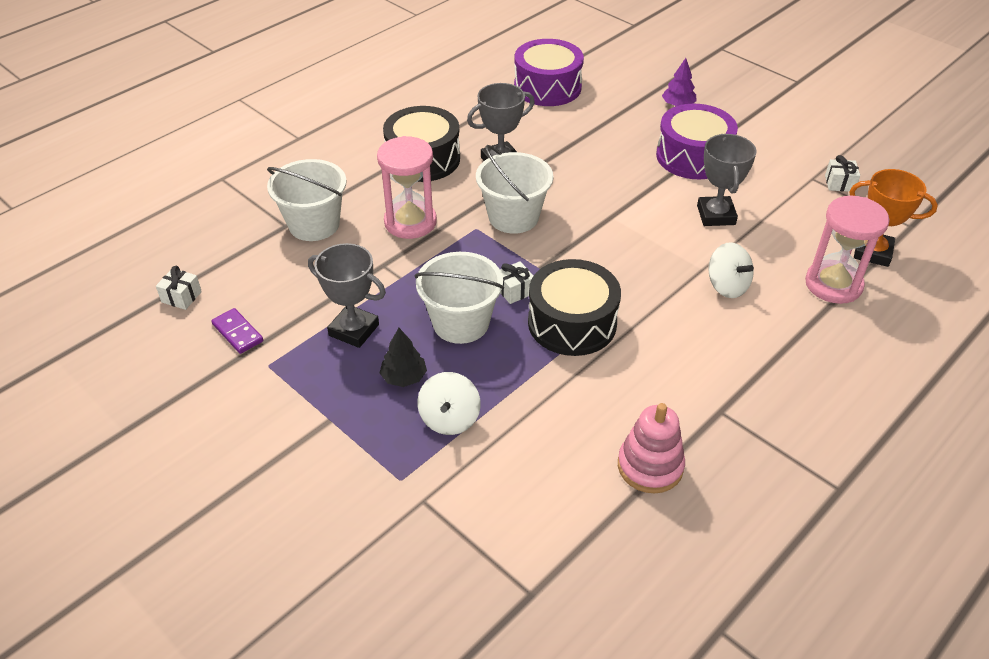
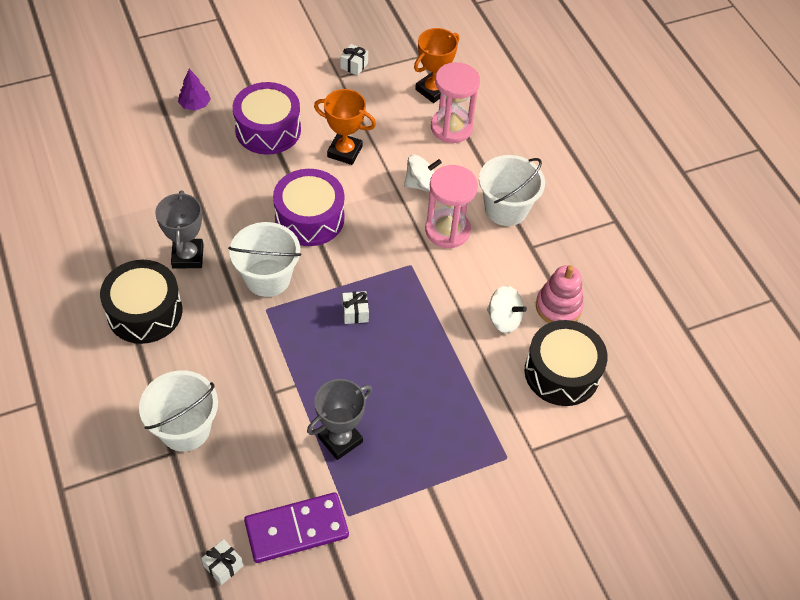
camera: 70 degrees left, 10 degrees up
purple domino [211,308,263,354] -> purple domino [244,492,349,563], size x1.86
pink hourglass [377,136,437,239] -> pink hourglass moved to [425,165,478,248]
black tree [380,328,427,387] -> none
white bucket [414,252,504,344] -> white bucket moved to [479,155,545,226]
white spinning top [417,372,481,435] -> white spinning top moved to [487,286,527,333]
purple drum [514,39,584,106] -> purple drum moved to [273,169,344,246]
black drum [528,259,621,356] -> black drum moved to [525,320,608,406]
grey trophy [697,134,757,226] -> orange trophy [314,89,376,165]

